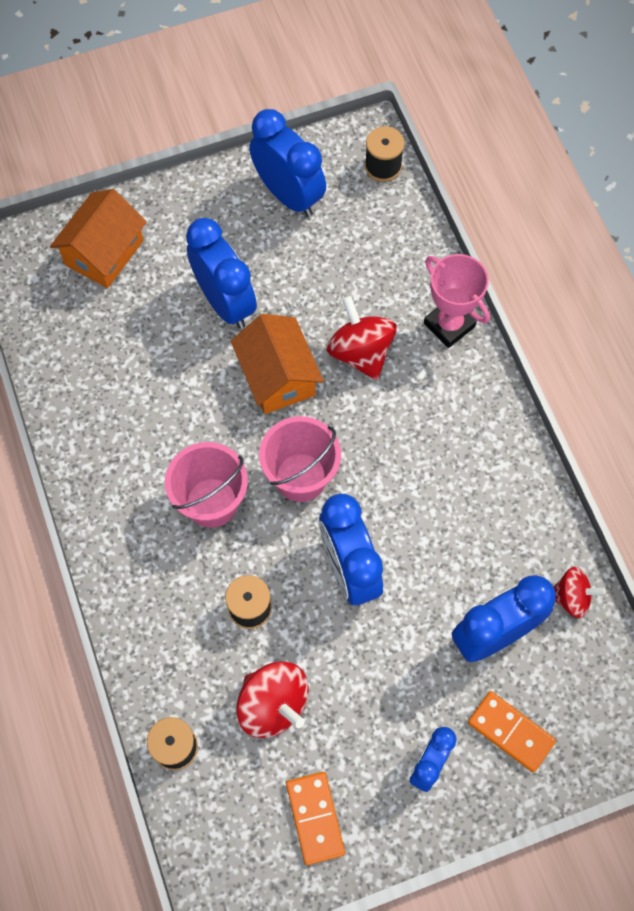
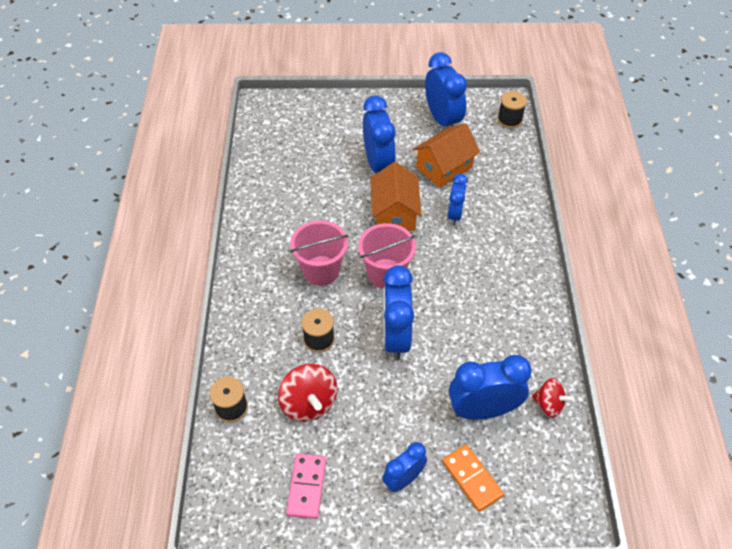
camera: 20 degrees right, 15 degrees down
orange house [50,189,147,288] -> orange house moved to [412,123,480,188]
orange domino [286,772,345,865] -> pink domino [286,454,326,519]
red spinning top [326,296,397,380] -> blue clock [448,174,468,225]
pink trophy [424,254,490,348] -> none

